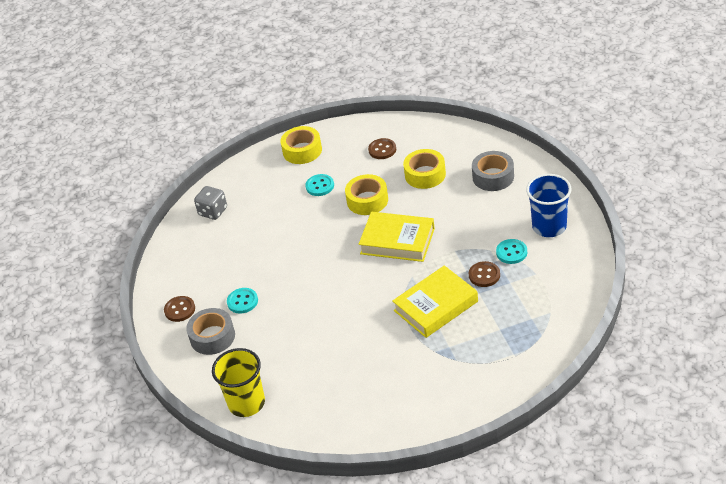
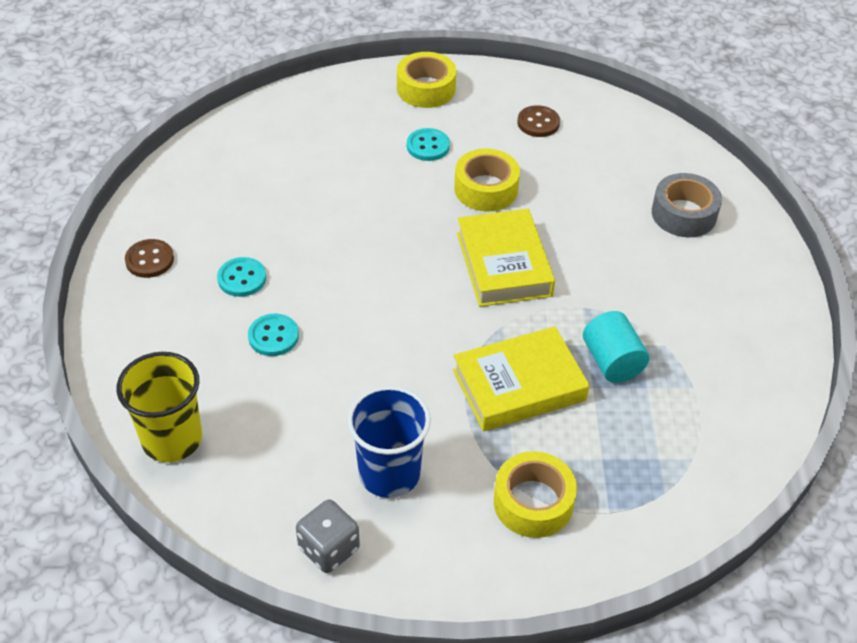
camera: 10 degrees right, 5 degrees up
grey tape [186,308,235,355] -> none
grey dice [194,186,227,220] -> grey dice moved to [296,500,360,573]
yellow book [359,212,435,262] -> yellow book turned 45 degrees clockwise [457,209,555,307]
yellow tape [403,149,446,189] -> yellow tape moved to [494,451,577,538]
brown button [469,261,500,287] -> turquoise cylinder [583,311,649,383]
turquoise button [496,239,527,264] -> turquoise button moved to [248,314,299,356]
blue cup [526,174,572,237] -> blue cup moved to [347,386,431,498]

